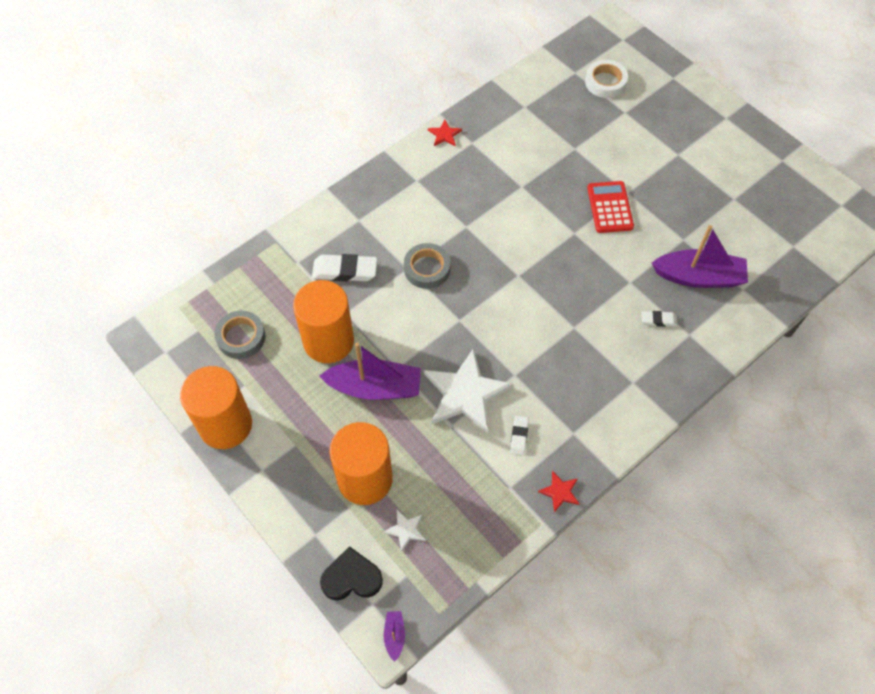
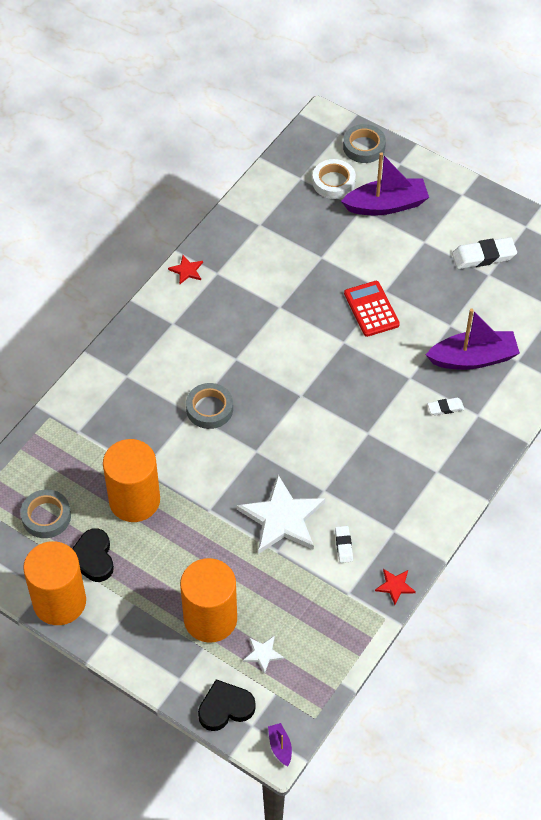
camera: 15 degrees left, 5 degrees down
white eraser [312,254,377,281] -> white eraser moved to [452,237,517,269]
purple boat [319,343,421,400] -> purple boat moved to [341,152,429,215]
none -> black heart [72,528,114,582]
none -> grey tape [343,124,386,163]

